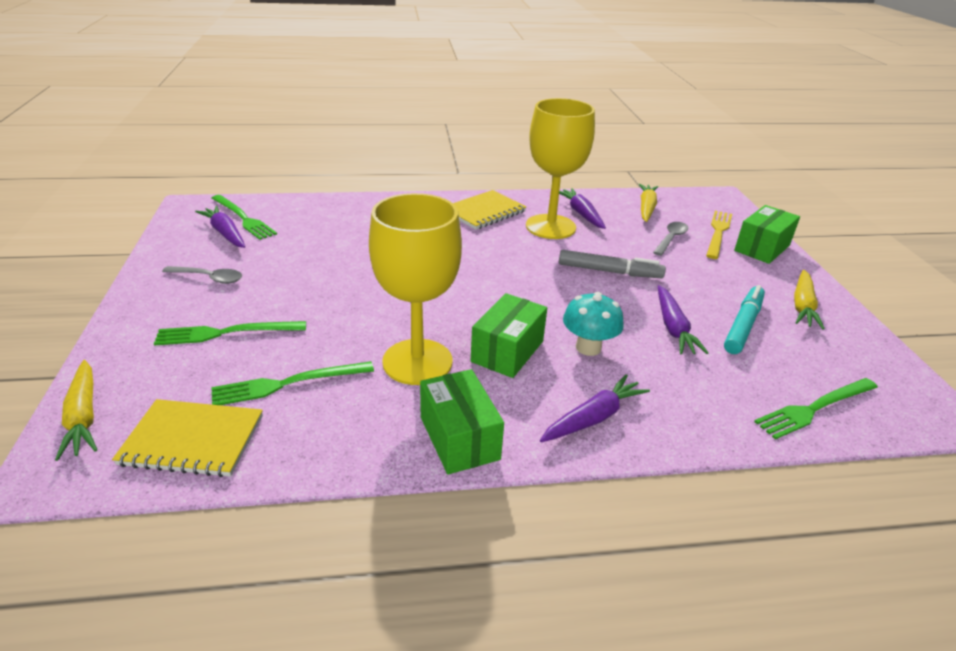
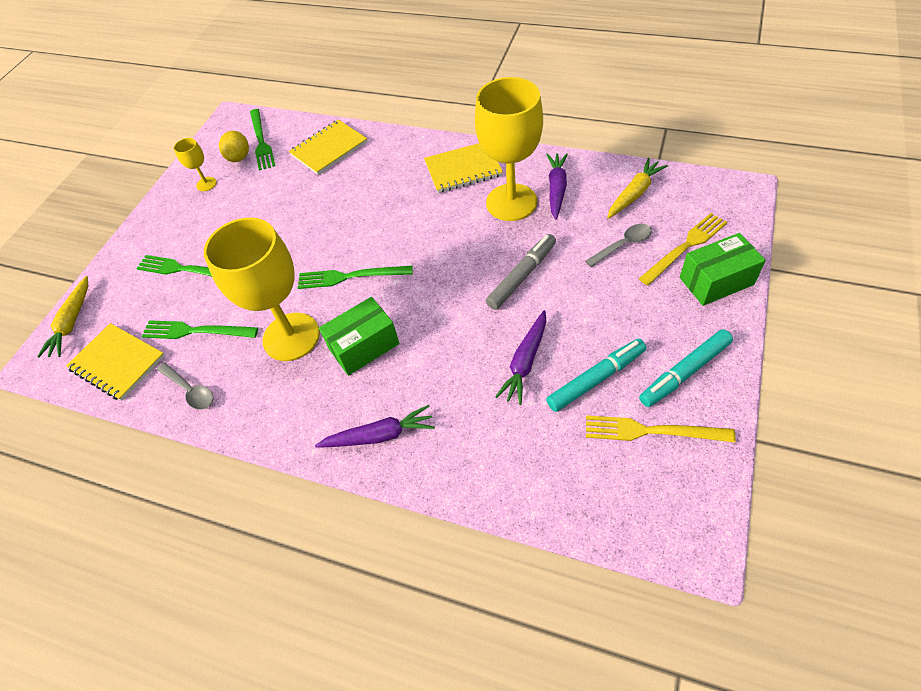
camera: 35 degrees right, 20 degrees up
grey spoon [162,266,242,284] -> grey spoon moved to [157,362,213,410]
purple carrot [195,206,245,248] -> yellow lemon [219,131,249,162]
green box [420,369,504,475] -> none
grey marker [559,250,666,278] -> grey marker turned 90 degrees counterclockwise [486,234,556,310]
turquoise mushroom [563,292,624,356] -> none
green fork [754,378,878,439] -> green fork moved to [298,266,413,289]
yellow carrot [794,270,825,330] -> turquoise marker [639,329,733,407]
none -> yellow goblet [174,138,217,191]
none -> yellow notebook [289,119,367,175]
none -> yellow fork [586,415,736,443]

